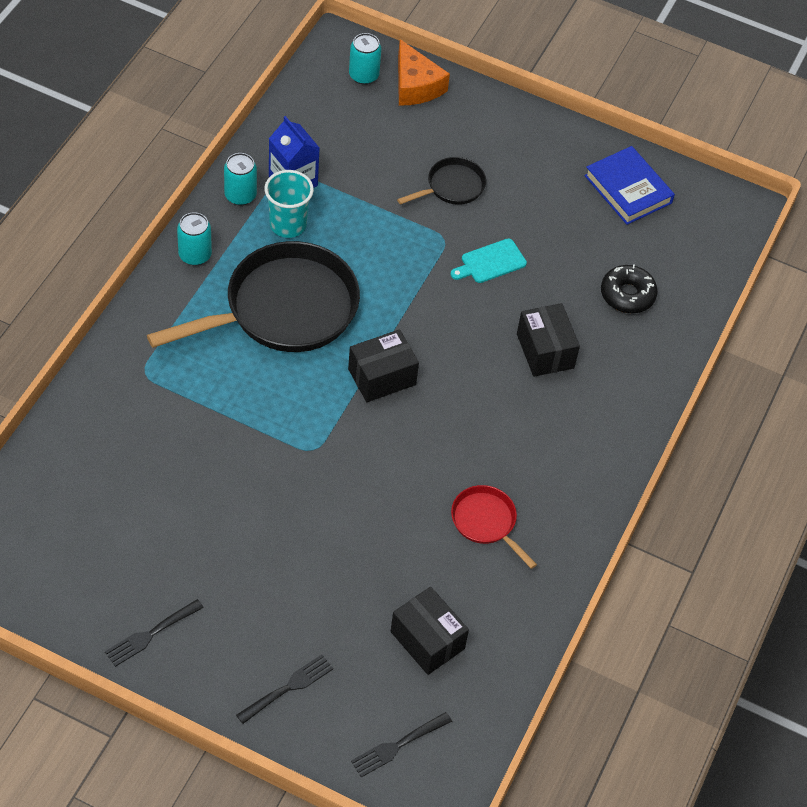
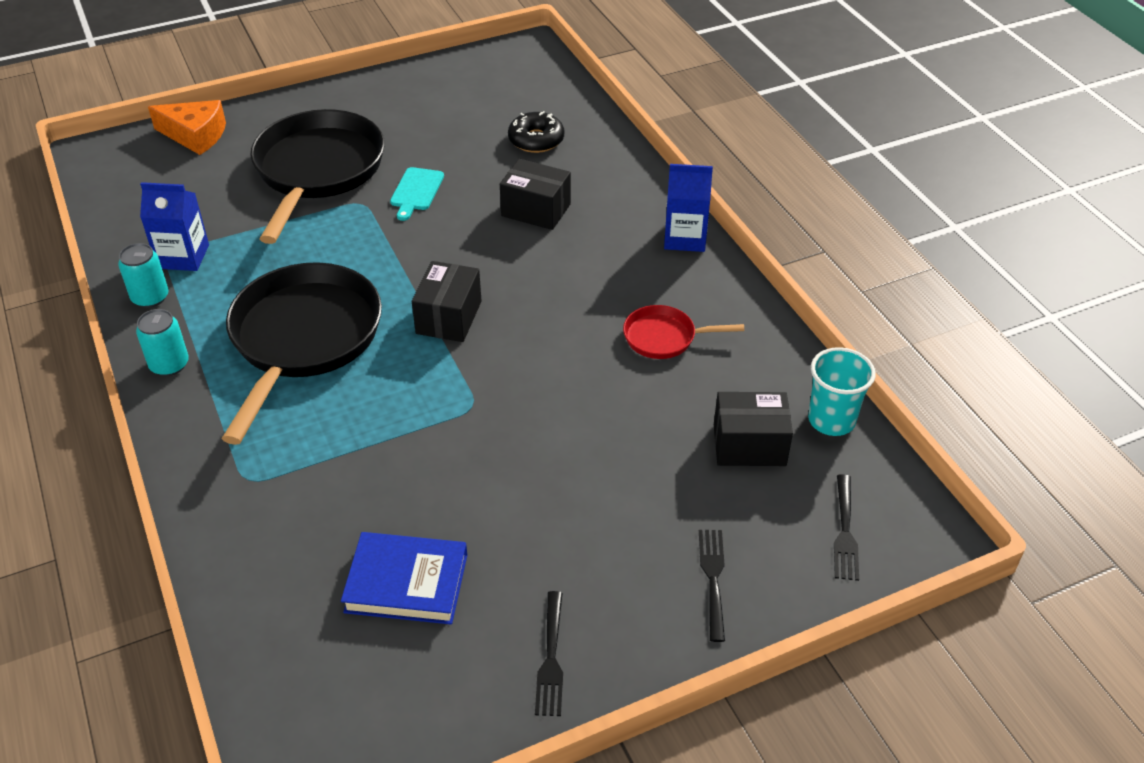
camera: 45 degrees left, 10 degrees down
turquoise cup [264,170,314,238] -> turquoise cup moved to [808,347,876,436]
turquoise can [349,33,381,85] -> none
black pan [397,157,486,205] -> black pan [250,109,385,244], size x2.14
blue book [584,146,675,225] -> blue book moved to [341,532,468,624]
none -> blue carton [664,164,713,252]

